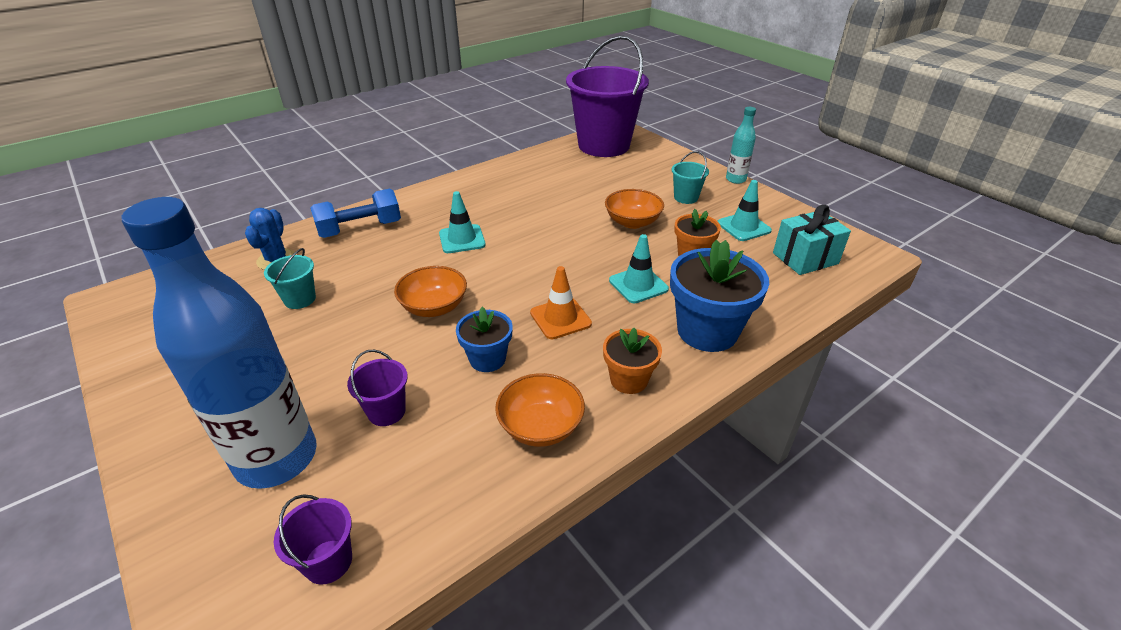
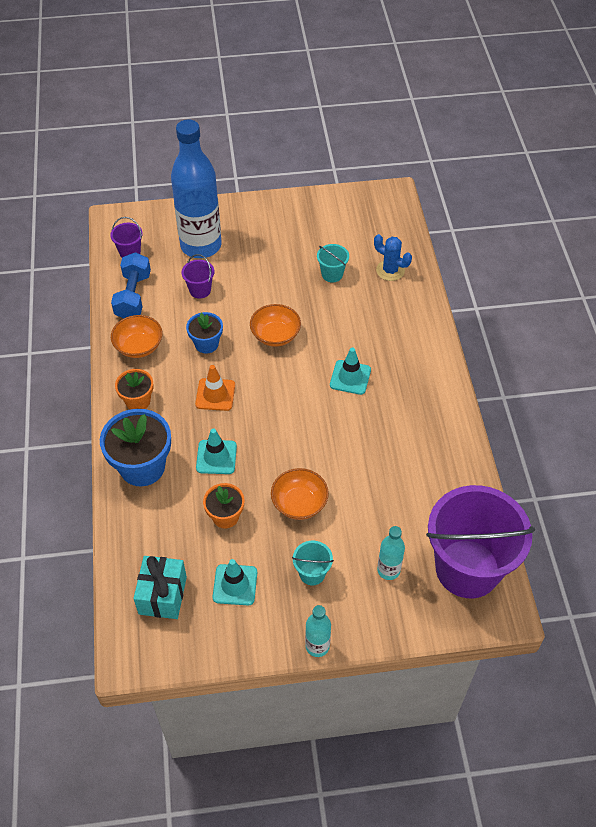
camera: 120 degrees right, 15 degrees up
blue dumbbell [310,189,401,238] -> blue dumbbell moved to [111,252,151,318]
none -> turquoise bottle [377,526,405,580]

